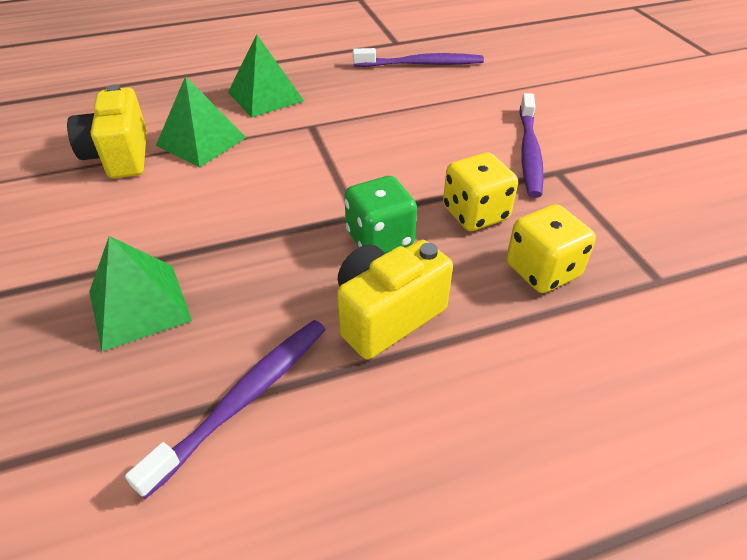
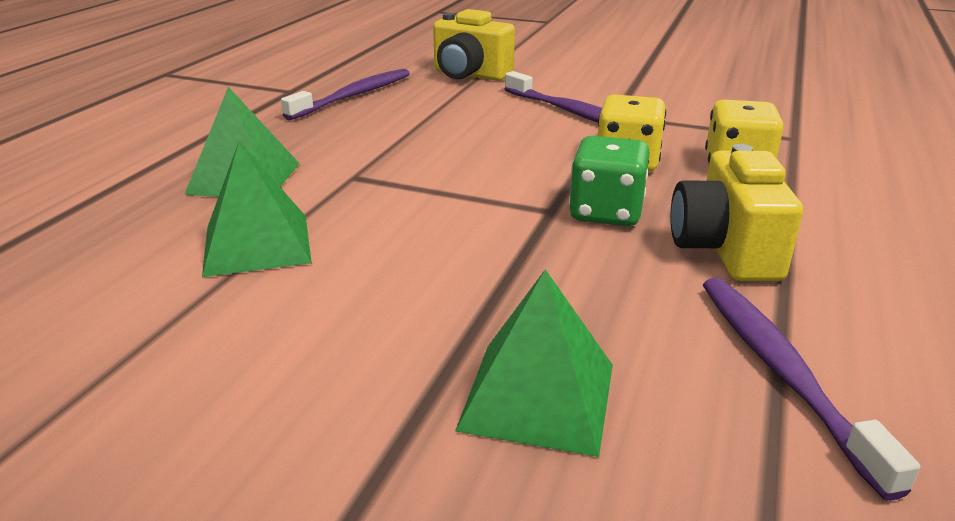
camera: 50 degrees left, 15 degrees down
yellow camera [67,84,147,178] -> yellow camera moved to [433,9,515,81]

